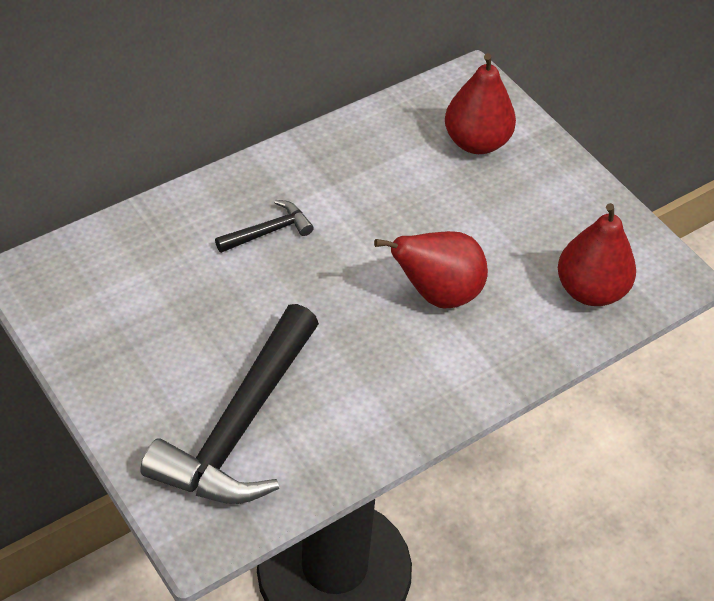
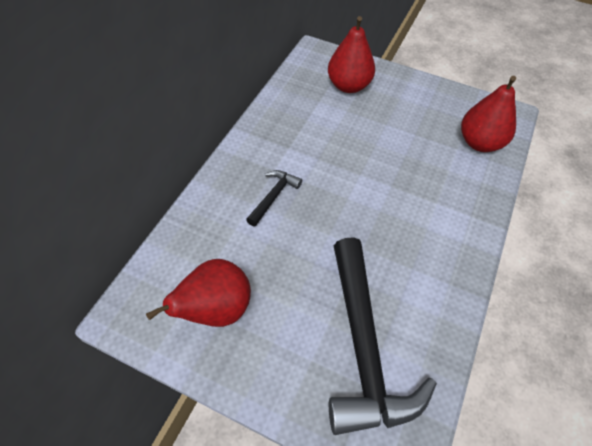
camera: 30 degrees left, 5 degrees up
red pear [374,231,488,308] -> red pear moved to [146,259,251,327]

